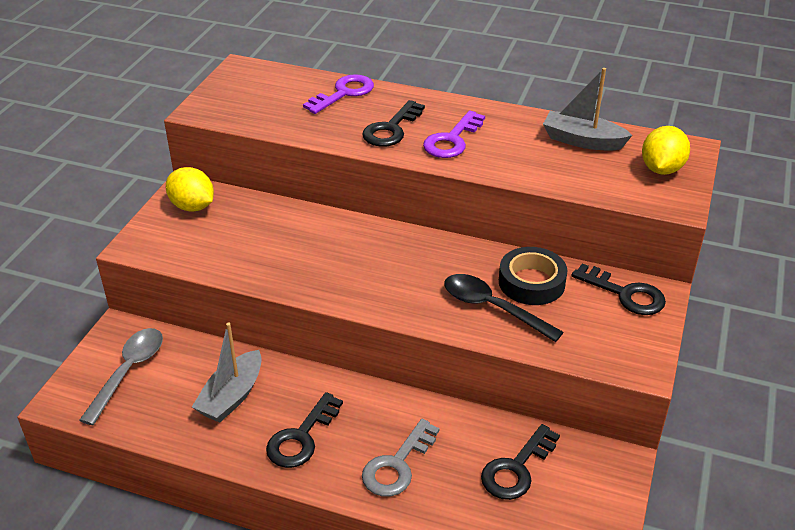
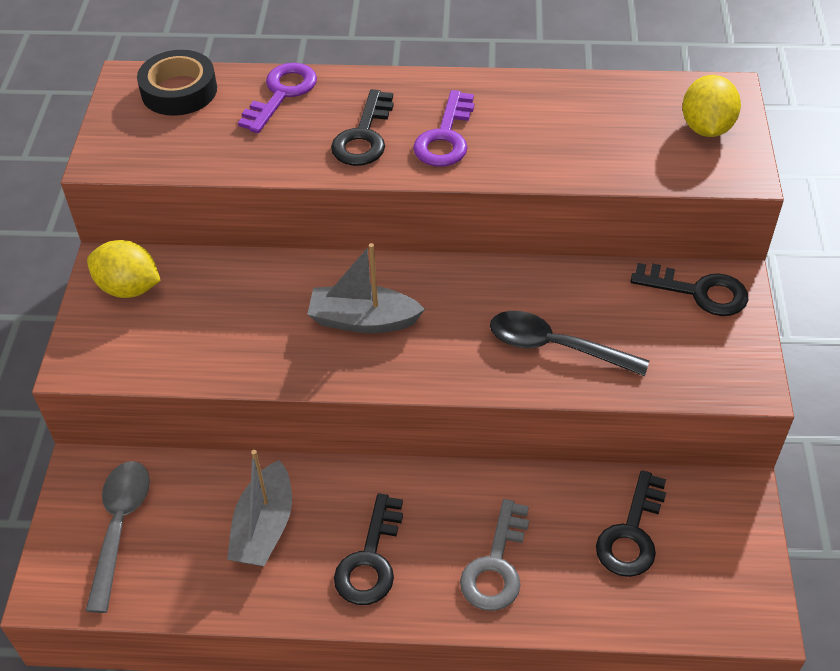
camera: 15 degrees left, 10 degrees up
black tape [499,247,568,305] -> black tape moved to [137,50,217,116]
grey boat [543,68,633,151] -> grey boat moved to [307,243,425,333]

